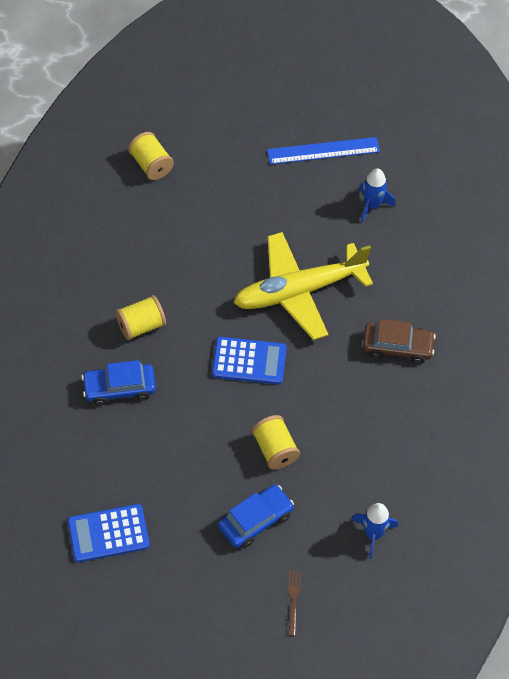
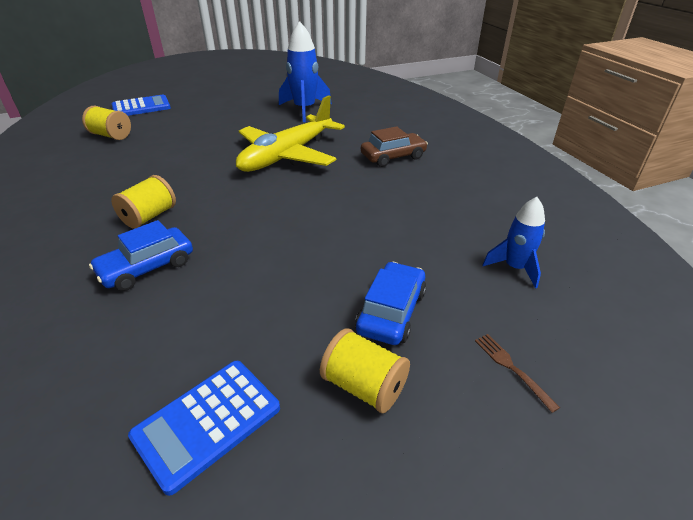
camera: 30 degrees left, 20 degrees down
blue calculator [212,337,287,385] -> blue calculator moved to [112,95,171,116]
yellow spool [252,415,300,470] -> yellow spool moved to [320,328,410,413]
blue ruler [267,137,380,165] -> none
blue rocket [359,168,396,223] -> blue rocket [279,21,332,122], size x1.66

